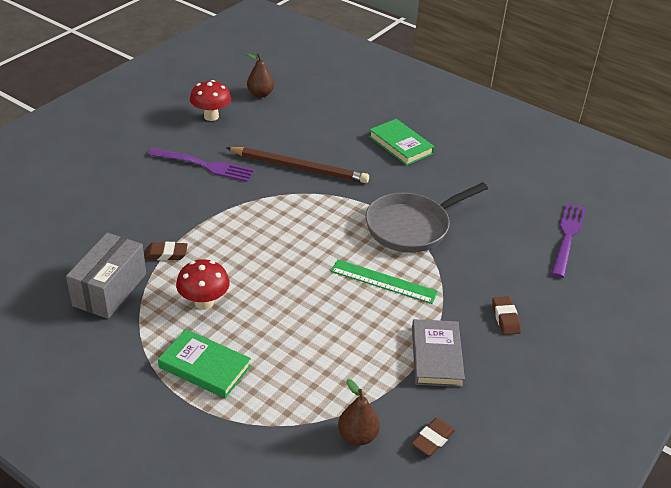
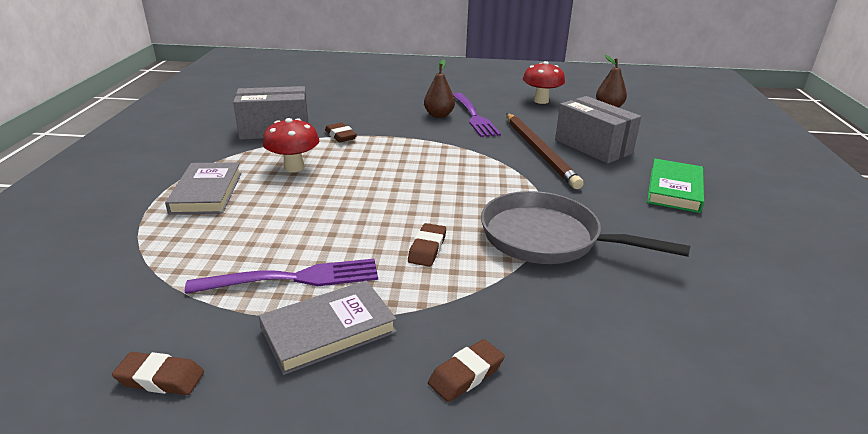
camera: 60 degrees right, 10 degrees down
green book [158,329,251,398] -> grey book [165,162,242,214]
green ruler [331,260,438,304] -> brown eraser [408,223,446,267]
brown pear [338,379,380,445] -> brown pear moved to [424,59,455,118]
purple fork [551,203,586,278] -> purple fork moved to [185,259,378,294]
none -> grey box [555,96,641,164]

